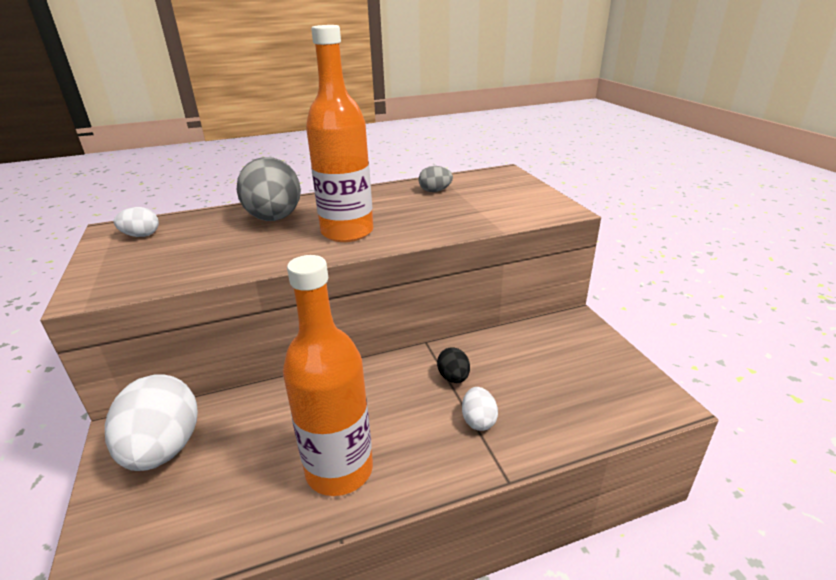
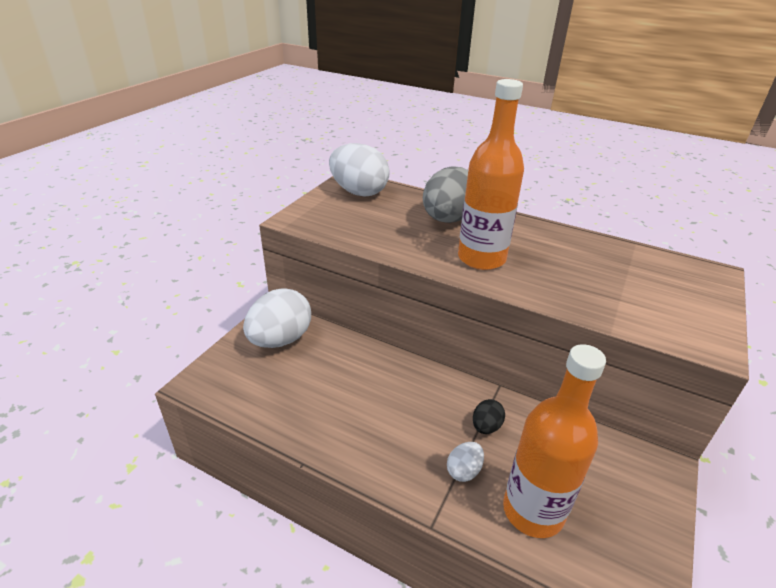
camera: 45 degrees right, 5 degrees up
white egg [114,207,159,237] -> white egg [329,143,390,197], size x2.14
orange bottle [283,255,373,496] -> orange bottle moved to [503,344,606,538]
grey egg [419,166,453,192] -> none

